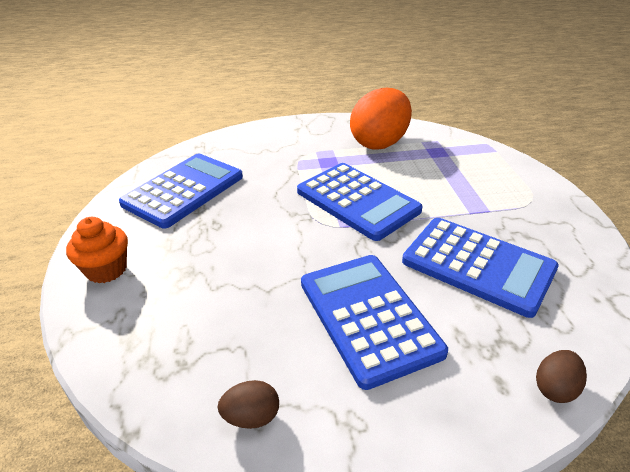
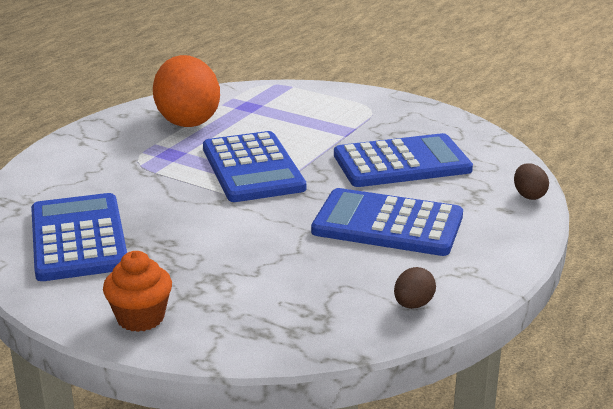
camera: 50 degrees left, 10 degrees down
blue calculator [297,163,423,241] -> blue calculator turned 75 degrees clockwise [203,131,306,202]

